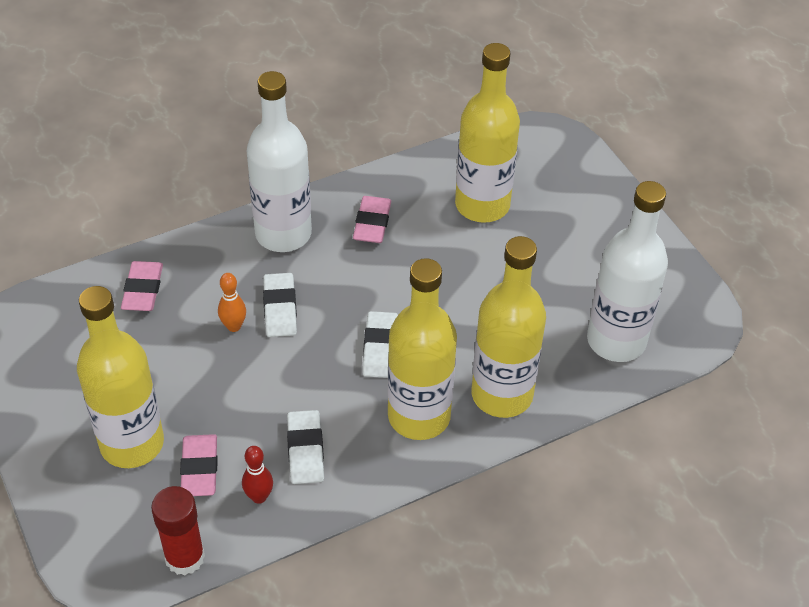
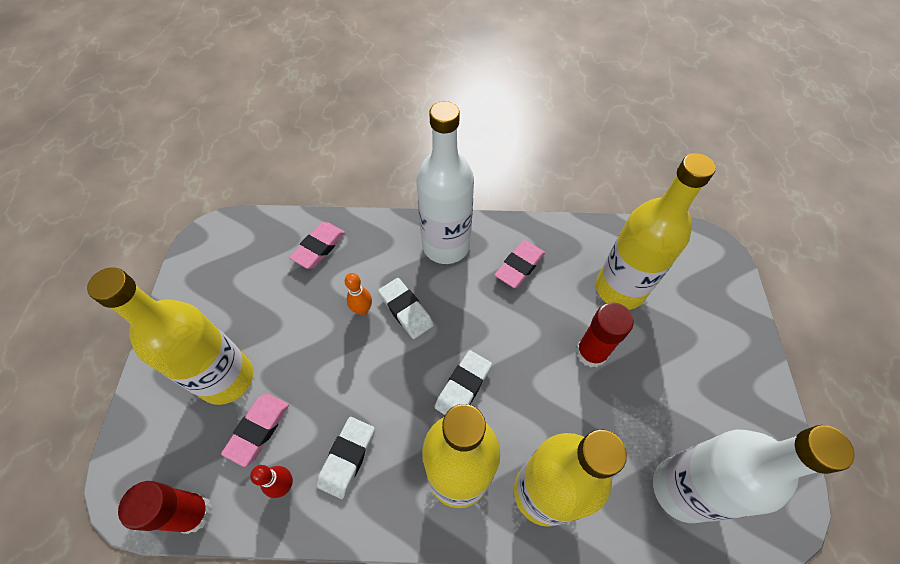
camera: 30 degrees right, 10 degrees up
white eraser [263,273,297,337] -> white eraser turned 60 degrees counterclockwise [378,278,434,339]
none -> red glue stick [576,302,634,367]

